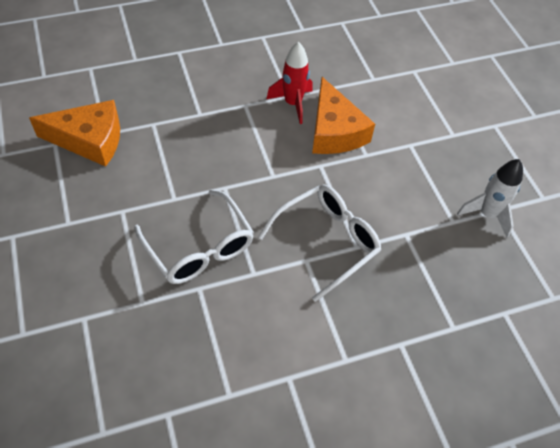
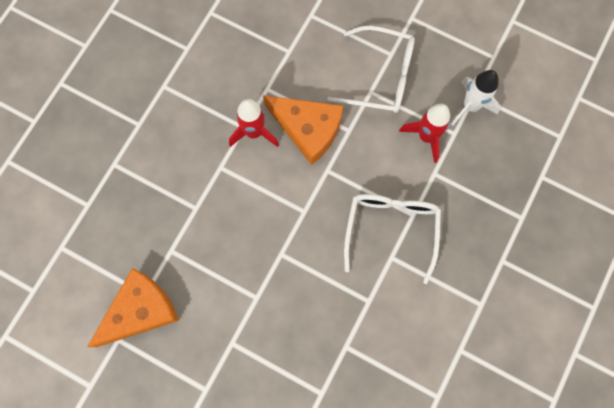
camera: 40 degrees left, 20 degrees up
white glasses [134,189,254,284] -> white glasses moved to [327,26,415,113]
none -> red rocket [399,104,450,163]

